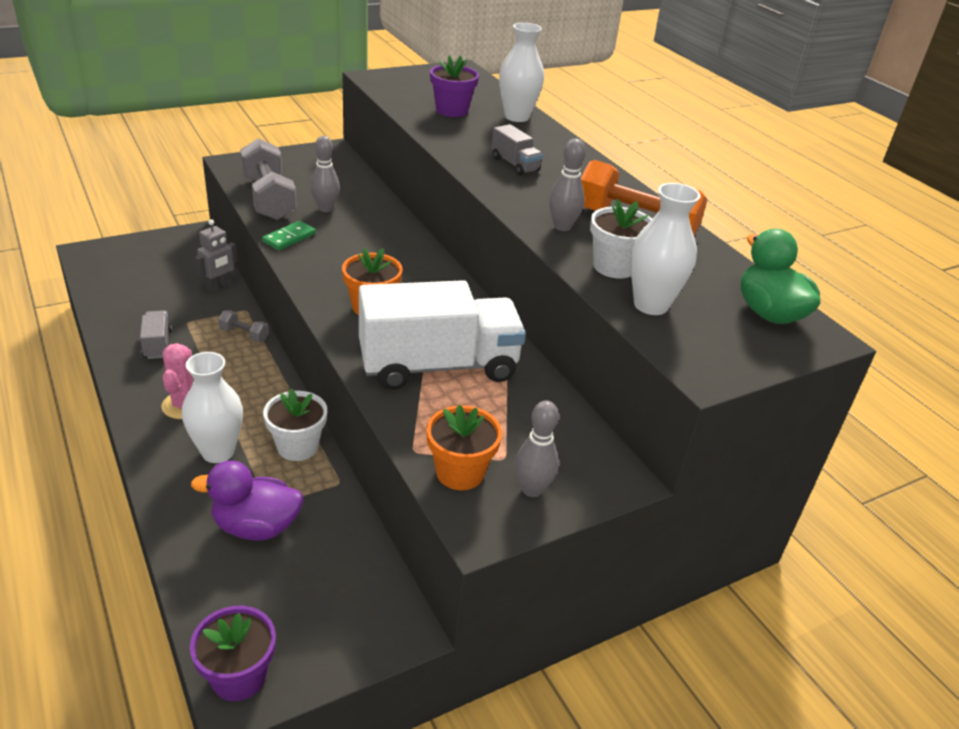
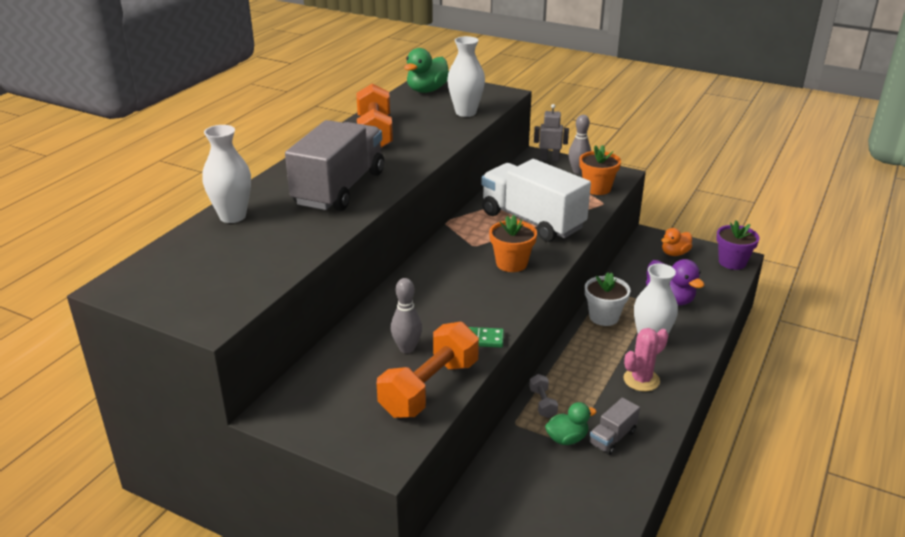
camera: 120 degrees left, 5 degrees down
grey robot [195,219,238,293] -> grey robot moved to [534,104,569,162]
grey dumbbell [240,138,297,220] -> orange dumbbell [377,322,479,418]
purple flower pot [430,55,479,117] -> none
grey truck [491,124,543,175] -> grey truck [285,120,384,211], size x2.32
grey bowling pin [549,139,586,231] -> none
white flower pot [590,199,652,279] -> none
none -> green duck [545,402,597,445]
none -> orange duck [661,228,692,256]

